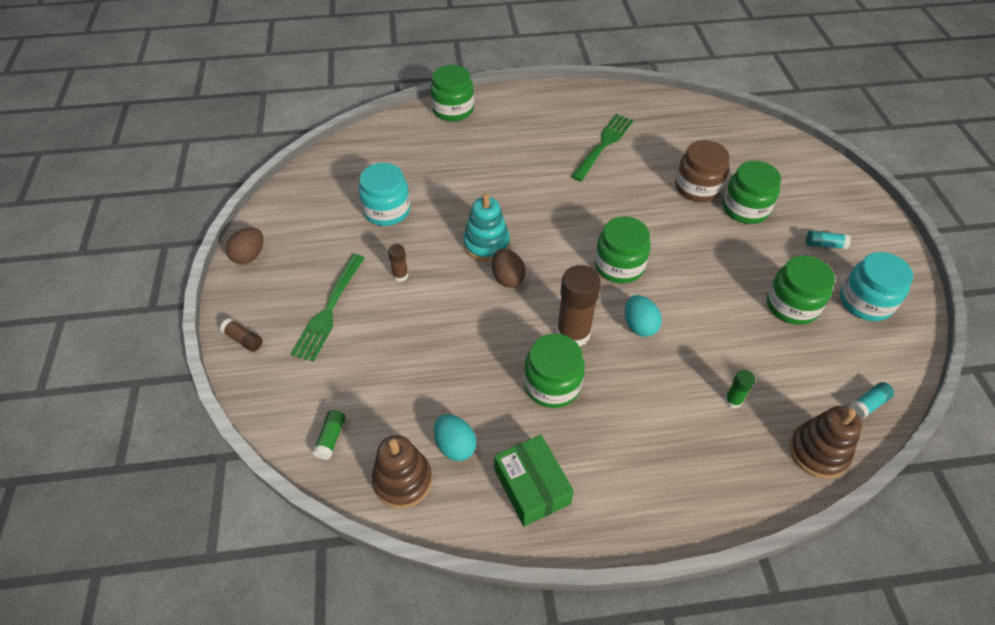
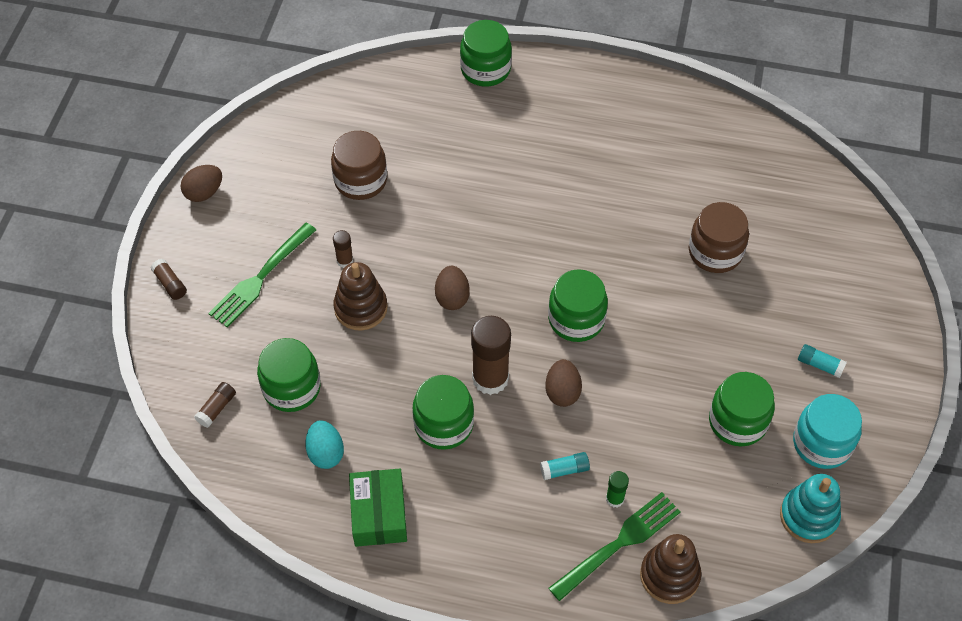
camera: 20 degrees right, 5 degrees up
green glue stick [312,410,346,460] -> brown glue stick [194,382,236,428]
turquoise jar [358,163,411,226] -> brown jar [331,131,387,200]
brown stacking toy [372,435,432,508] -> brown stacking toy moved to [333,262,388,331]
turquoise stacking toy [463,193,510,262] -> turquoise stacking toy moved to [780,474,841,543]
green fork [571,114,634,181] -> green fork moved to [548,492,681,601]
turquoise egg [625,295,662,337] -> brown egg [545,359,582,407]
green jar [723,161,781,224] -> green jar moved to [257,338,321,412]
turquoise glue stick [849,382,894,419] -> turquoise glue stick moved to [540,452,590,480]

